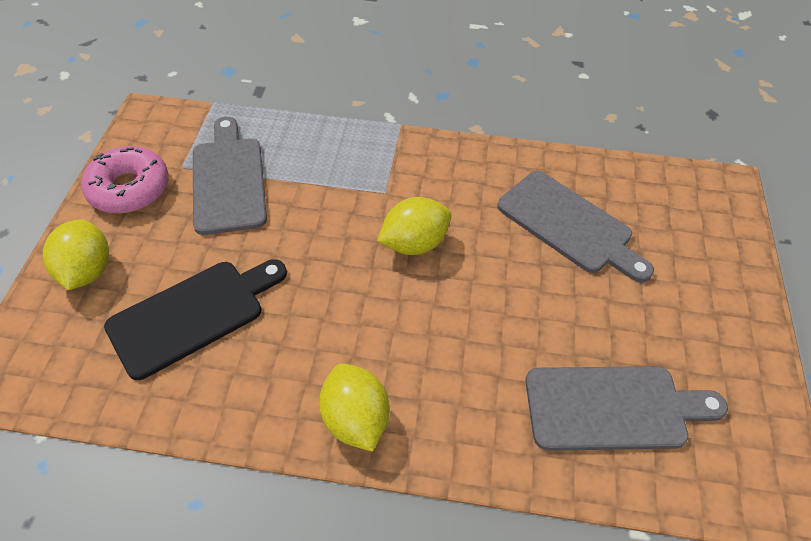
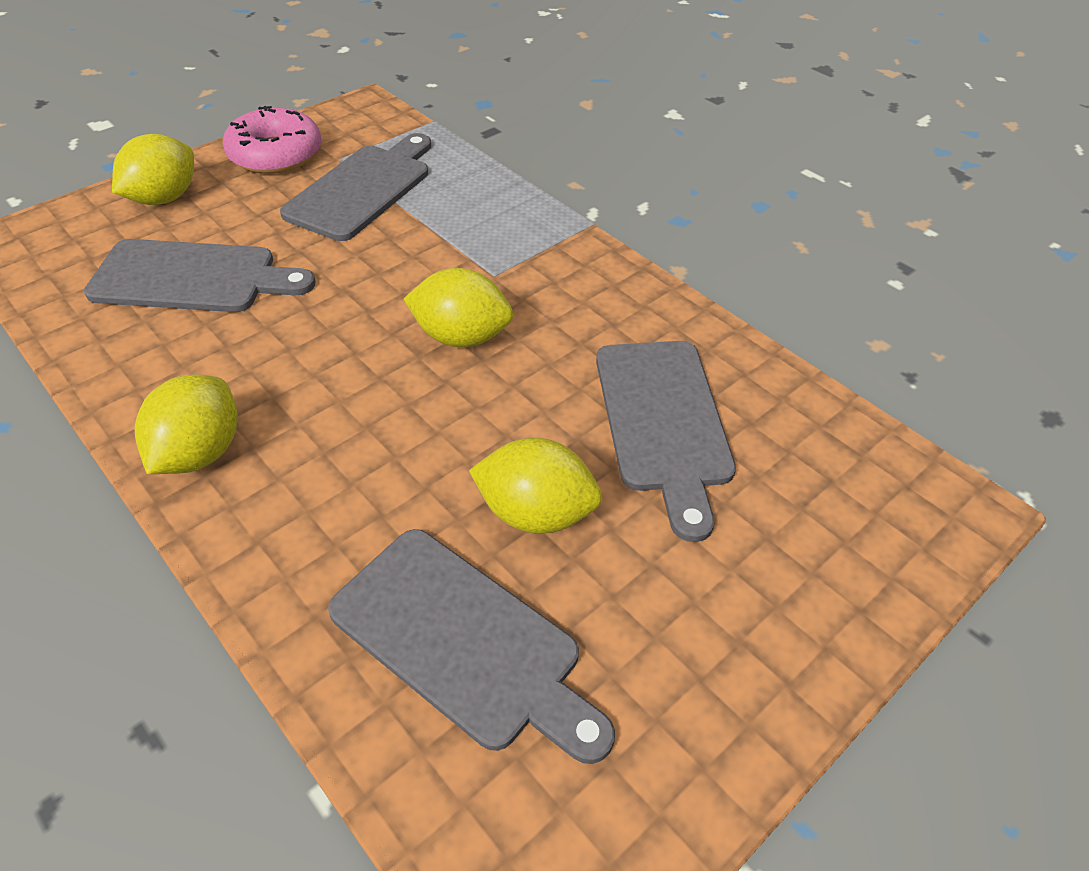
camera: 40 degrees right, 5 degrees down
black cutting board [104,259,287,380] -> grey cutting board [84,239,315,312]
none -> yellow lemon [469,438,602,533]

